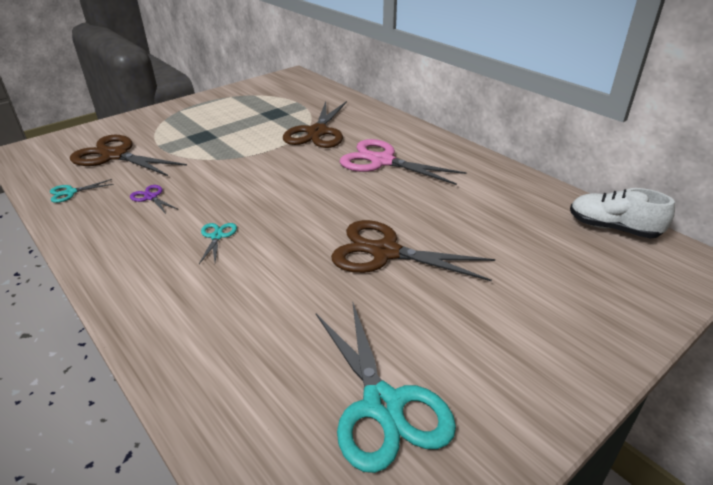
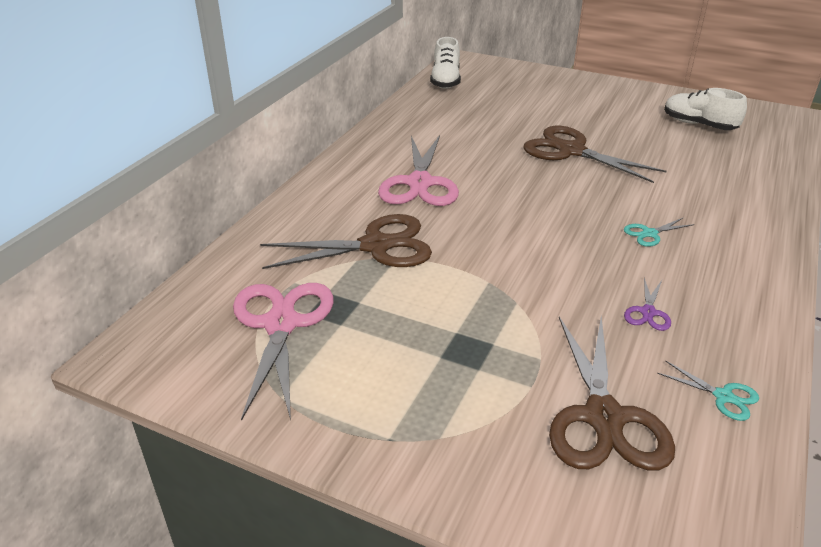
camera: 115 degrees left, 0 degrees up
turquoise scissors [316,301,456,473] -> white shoe [664,88,747,130]
brown scissors [331,220,495,281] -> brown scissors turned 135 degrees clockwise [523,126,667,183]
none -> pink scissors [233,283,334,421]

